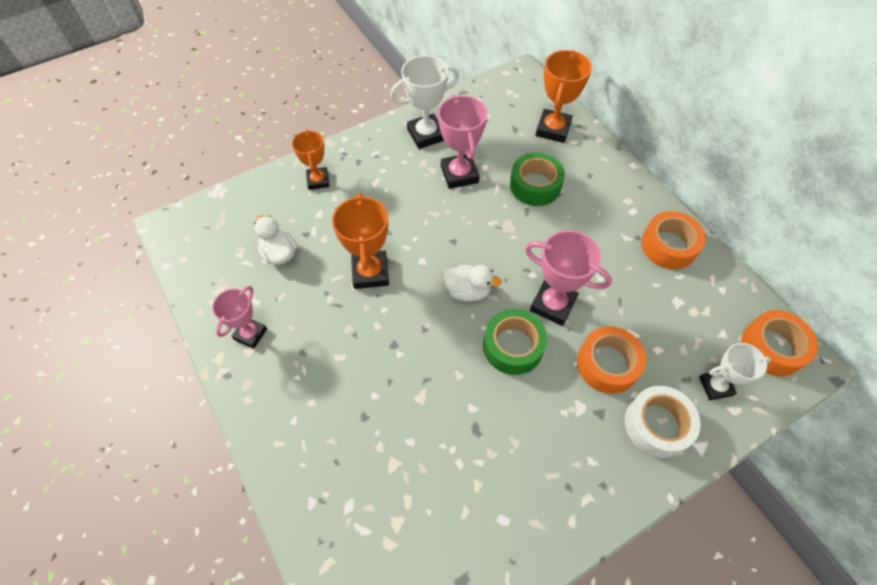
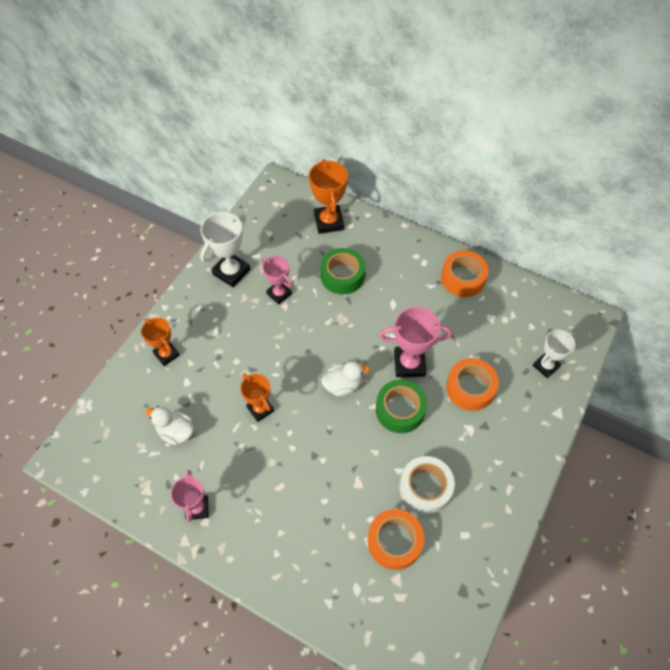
camera: 30 degrees left, 0 degrees up
orange trophy [332,193,389,289] -> orange trophy [240,373,274,422], size x0.66
pink trophy [438,94,487,189] -> pink trophy [262,256,292,304], size x0.66
white tape [625,386,700,458] -> white tape moved to [399,456,455,514]
orange tape [741,310,818,376] -> orange tape moved to [368,509,424,570]

